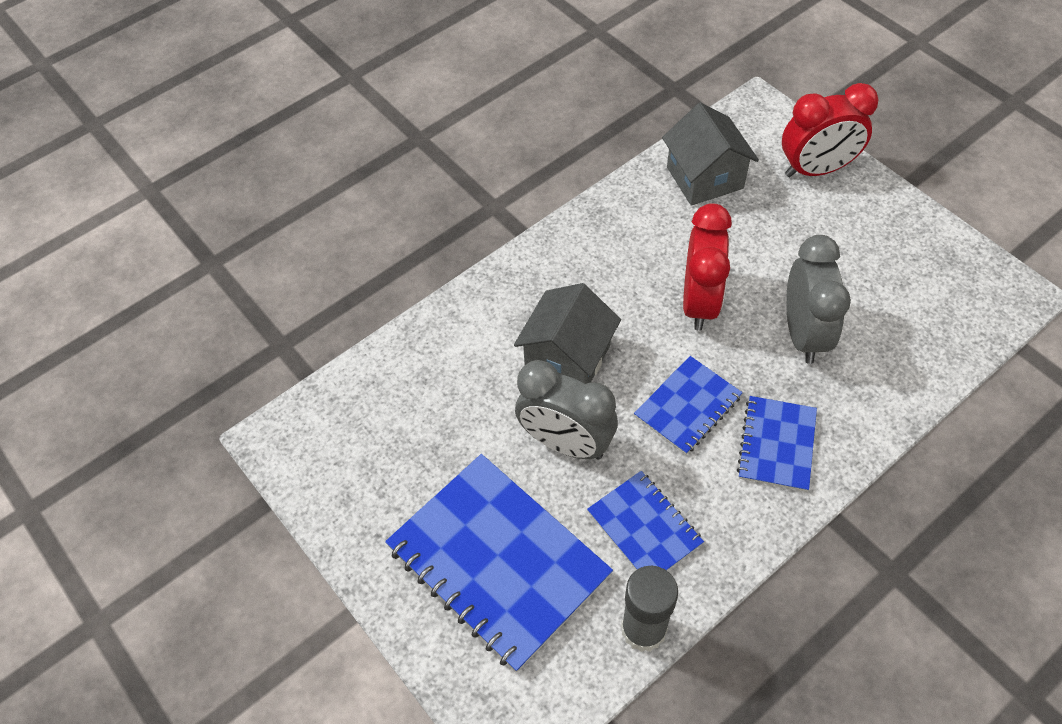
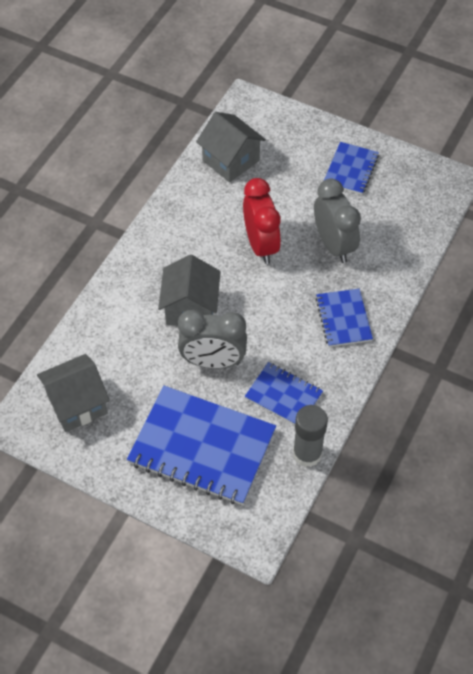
camera: 25 degrees left, 0 degrees up
blue notebook [634,356,742,455] -> blue notebook moved to [324,142,379,195]
red clock [782,83,878,177] -> none
none -> grey house [37,354,110,432]

